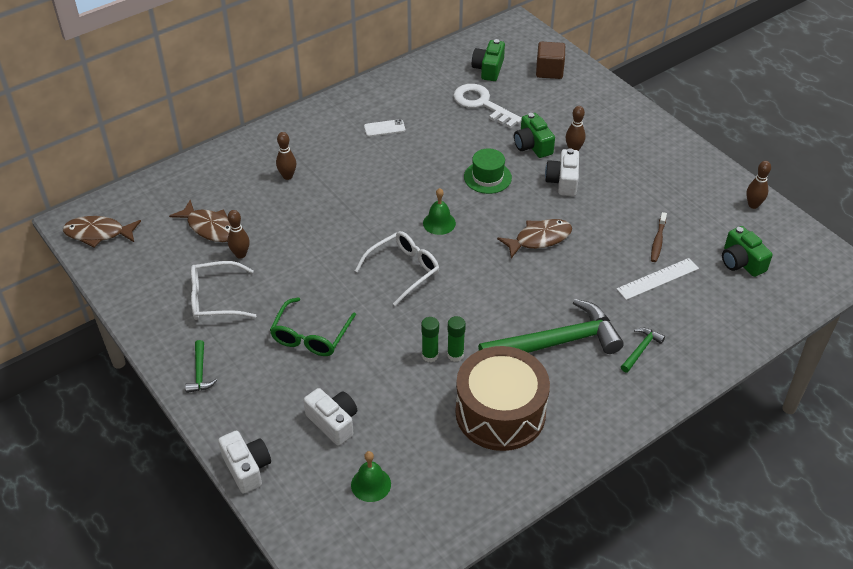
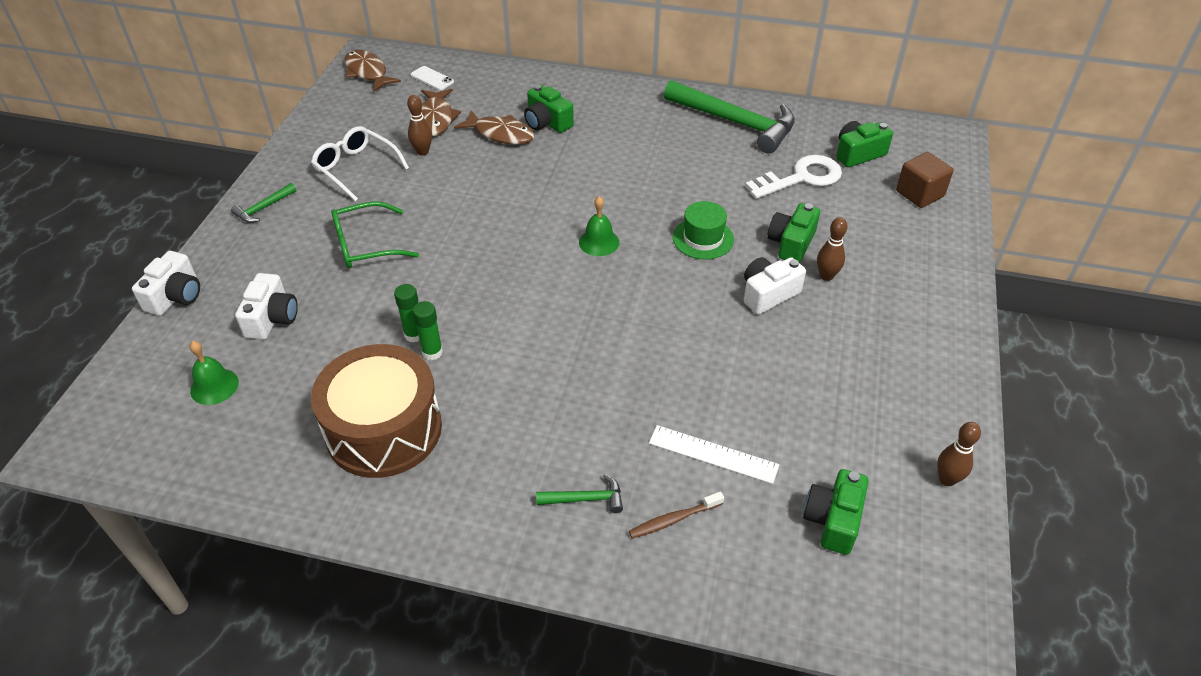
camera: 50 degrees right, 0 degrees up
brown bowling pin [276,132,296,180] -> green camera [524,85,574,133]
white glasses [355,231,439,306] -> none
white phone [364,119,405,137] -> white phone moved to [411,66,454,90]
white key [453,84,522,128] -> white key turned 60 degrees clockwise [745,155,842,199]
green hammer [478,299,624,354] -> green hammer moved to [664,80,795,154]
brown fish [497,219,572,259] -> brown fish moved to [454,110,535,144]
brown toothbrush [651,212,667,262] -> brown toothbrush moved to [629,492,724,539]

